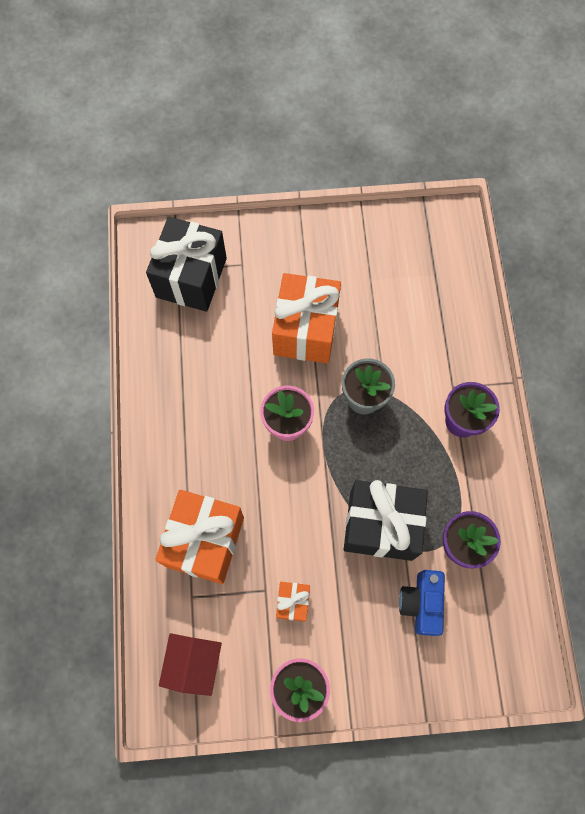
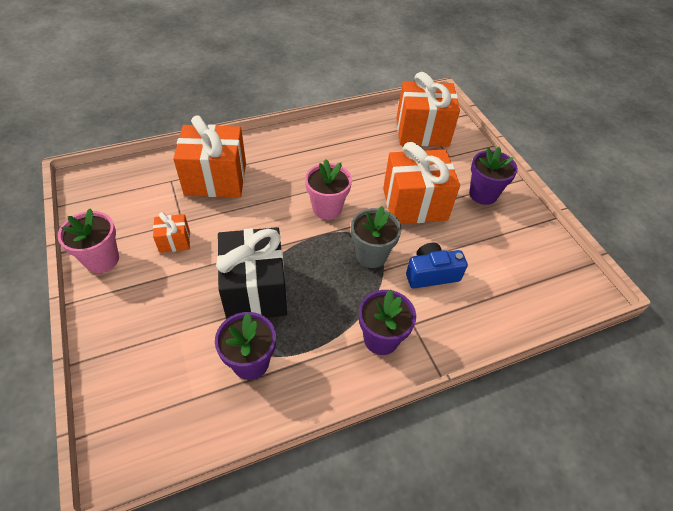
camera: 70 degrees right, 20 degrees down
black gift [146,217,227,312] -> orange gift [397,72,460,147]
red house [159,633,222,696] -> none
blue camera [399,570,445,636] -> blue camera moved to [406,243,468,288]
none -> purple flower pot [469,147,518,205]

